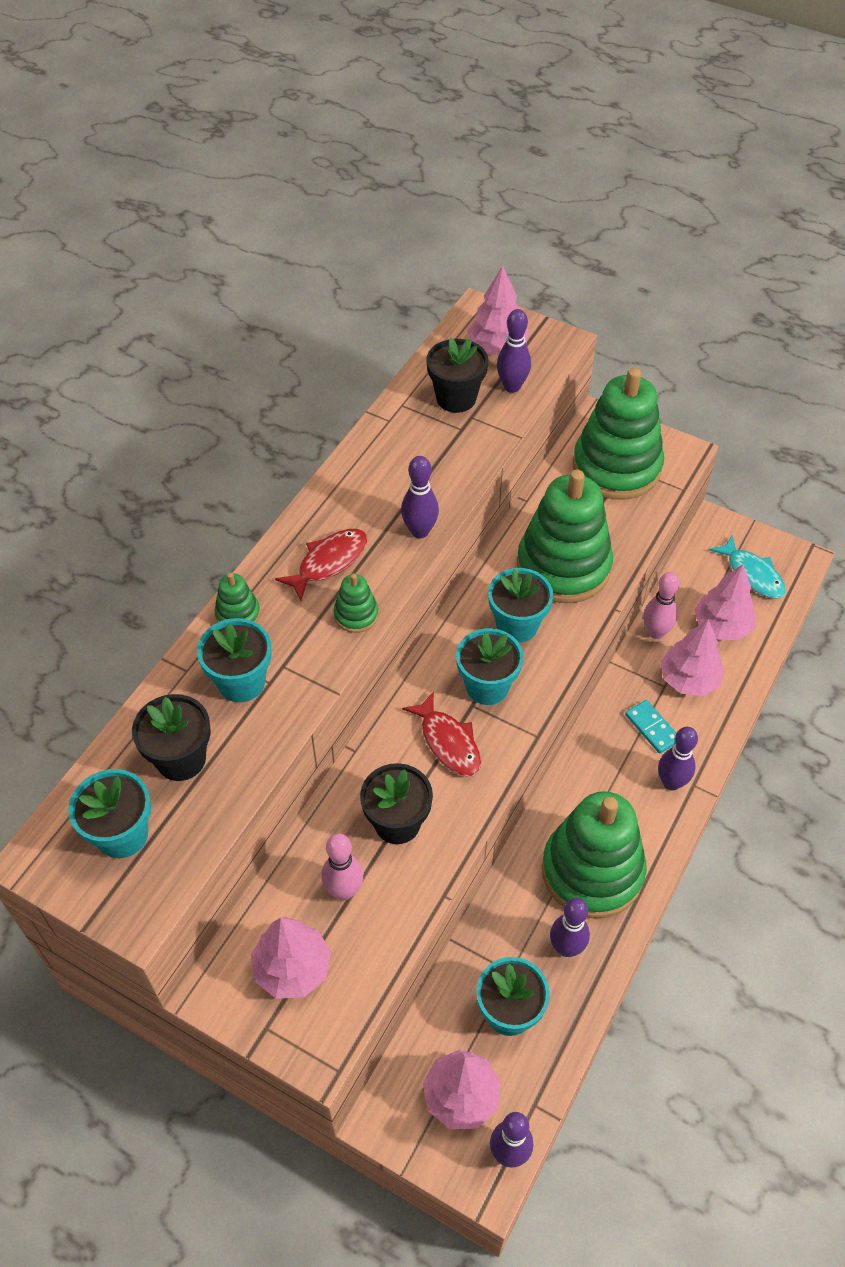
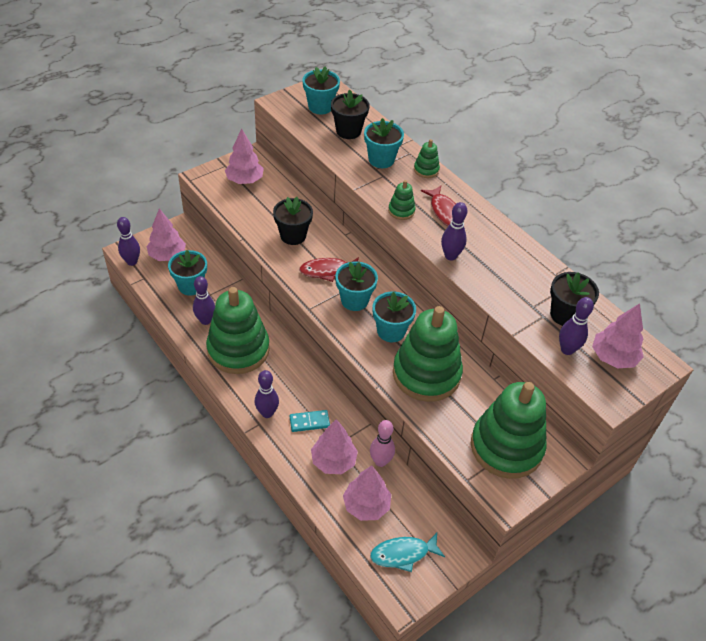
camera: 110 degrees right, 5 degrees down
pink bowling pin [321,833,363,900] -> none

